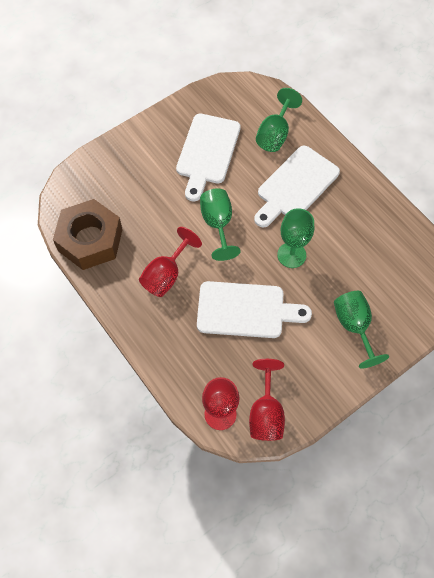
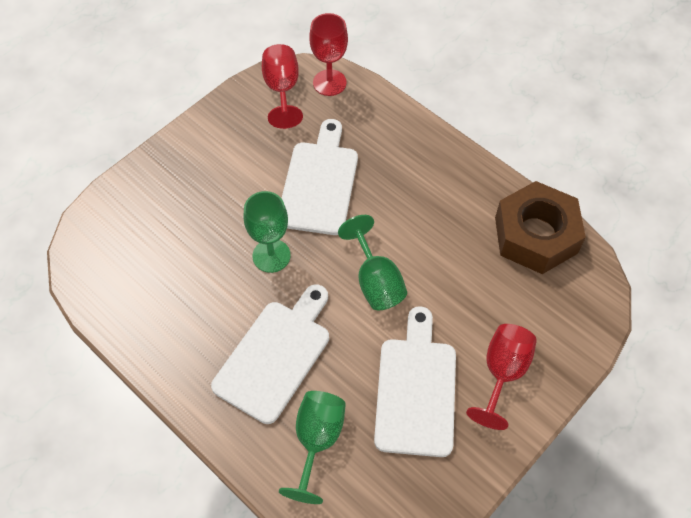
camera: 170 degrees right, 5 degrees down
red goblet [139,227,202,297] -> red goblet moved to [466,324,537,430]
white cutting board [197,281,312,338] -> white cutting board turned 105 degrees clockwise [281,119,358,235]
green goblet [334,291,389,369] -> none

